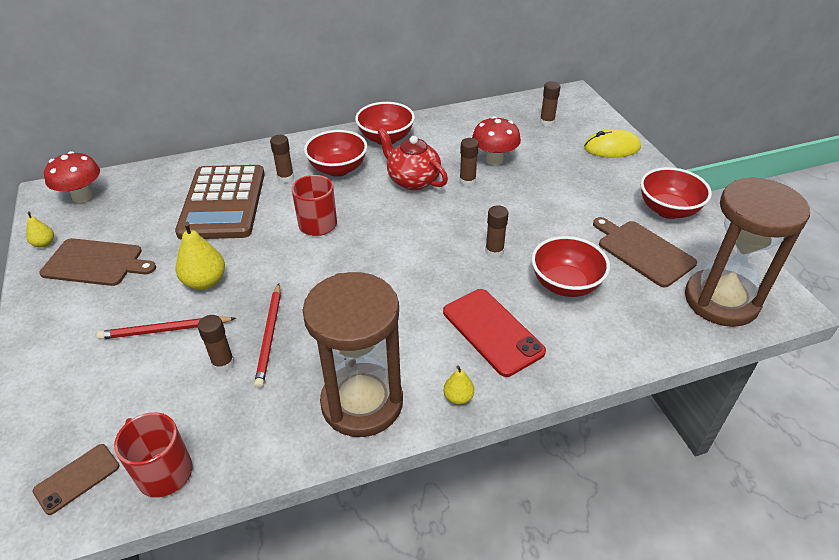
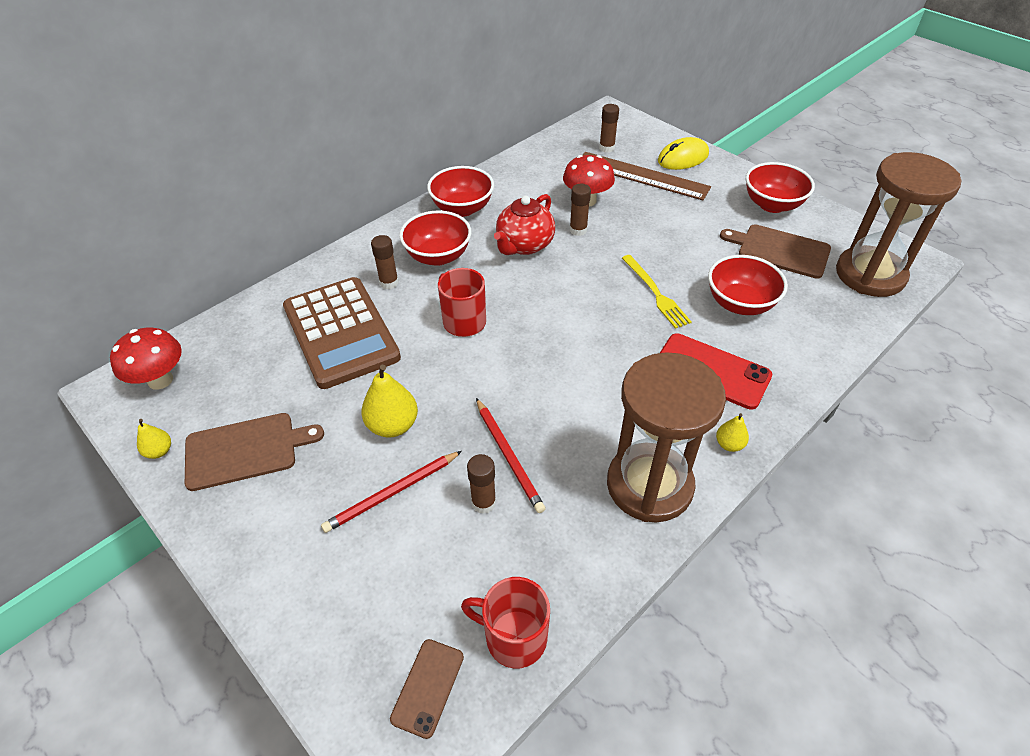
camera: 25 degrees left, 5 degrees up
red teapot [378,128,448,190] -> red teapot turned 75 degrees counterclockwise [494,194,555,255]
brown glue stick [485,205,509,258] -> yellow fork [622,255,692,329]
none -> brown ruler [582,152,711,200]

